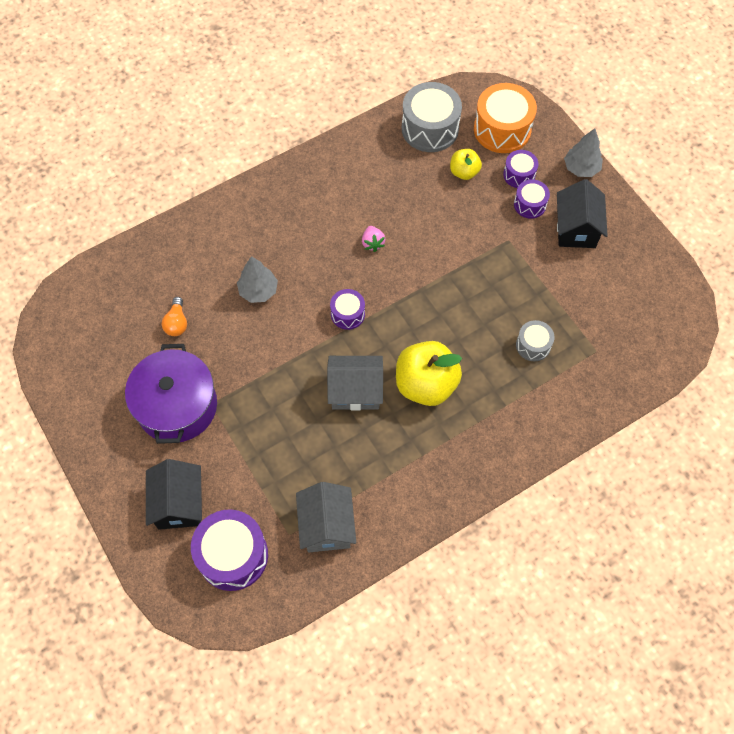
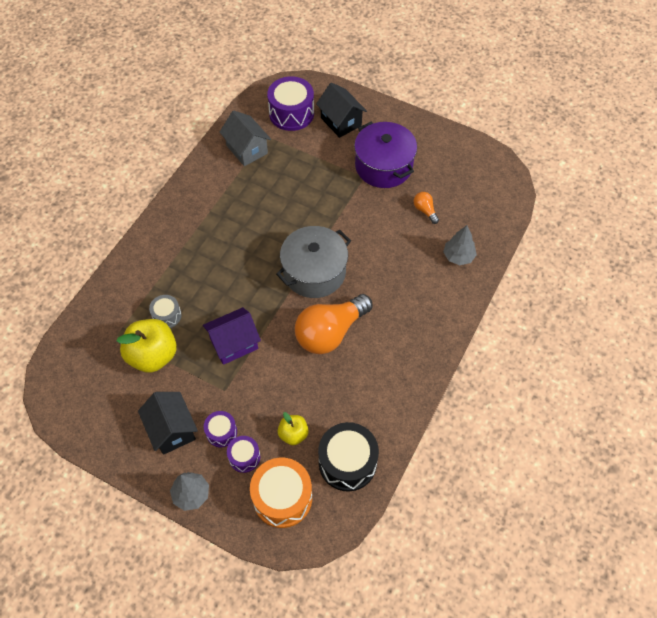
camera: 150 degrees right, 5 degrees down
grey tree [237,256,278,303] -> grey tree moved to [443,225,477,265]
grey house [327,356,383,410] -> none
purple drum [330,289,365,330] -> grey pot [276,226,351,298]
pink strawberry [362,226,385,252] -> orange light bulb [295,294,373,354]
yellow apple [396,341,462,406] -> yellow apple moved to [117,319,177,373]
grey drum [402,82,462,152] -> black drum [318,422,379,491]
none -> purple house [203,307,261,365]

